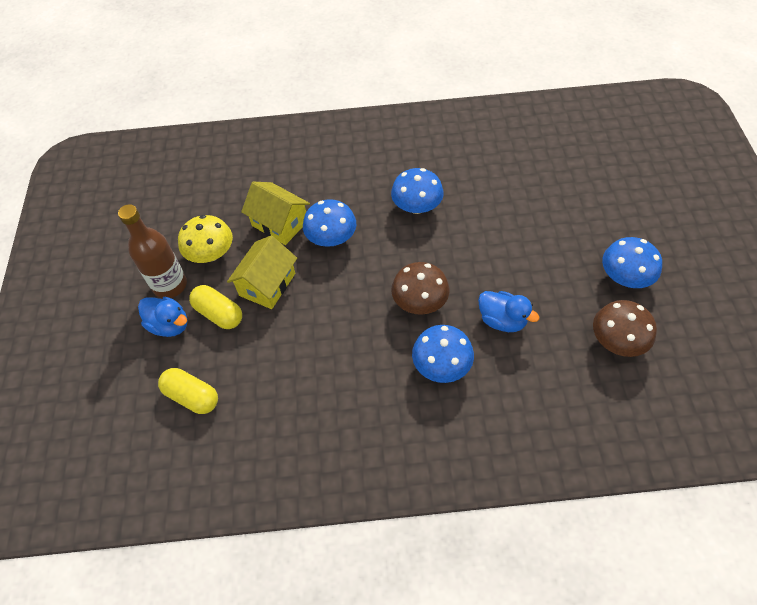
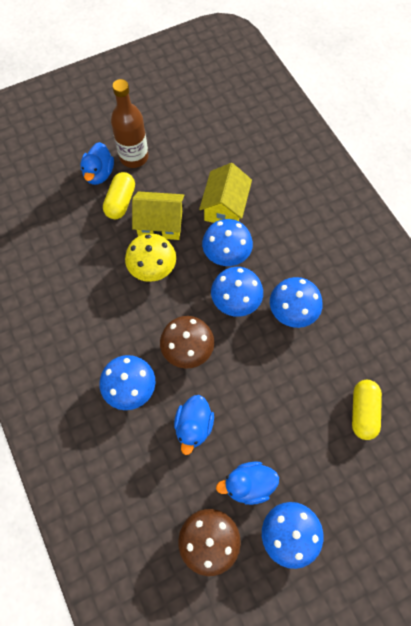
camera: 65 degrees right, 10 degrees up
yellow capsule [158,368,218,414] -> yellow capsule moved to [352,380,382,440]
yellow mushroom [178,215,233,263] -> yellow mushroom moved to [125,233,176,282]
none -> blue mushroom [211,267,263,317]
none -> blue duck [216,461,279,505]

